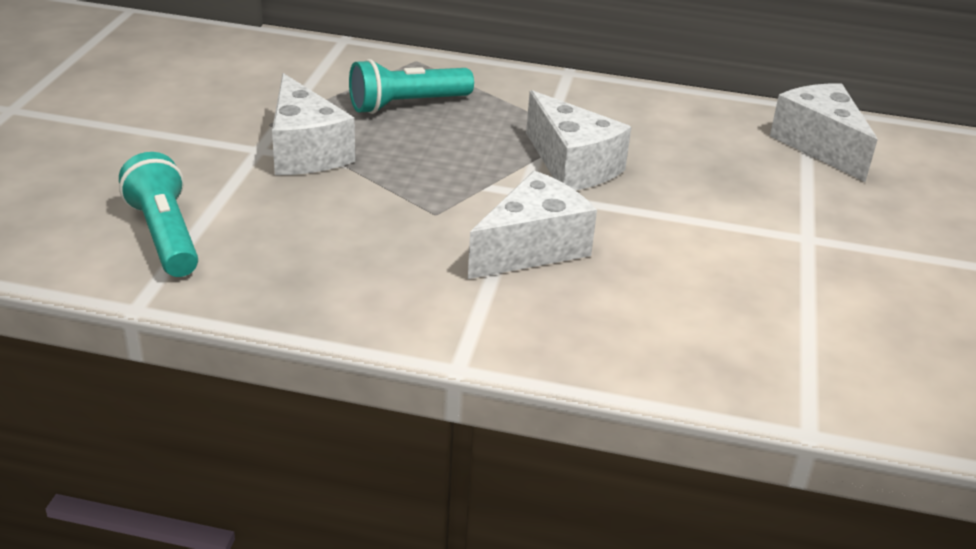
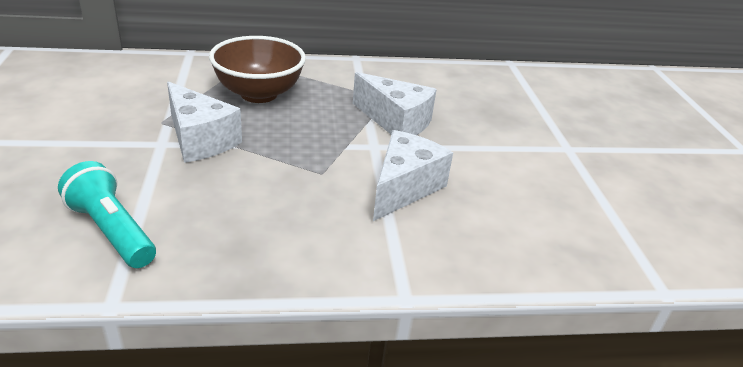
camera: 20 degrees left, 0 degrees up
turquoise flashlight [349,59,474,114] -> brown bowl [209,36,306,103]
white cheese [770,83,878,182] -> none

